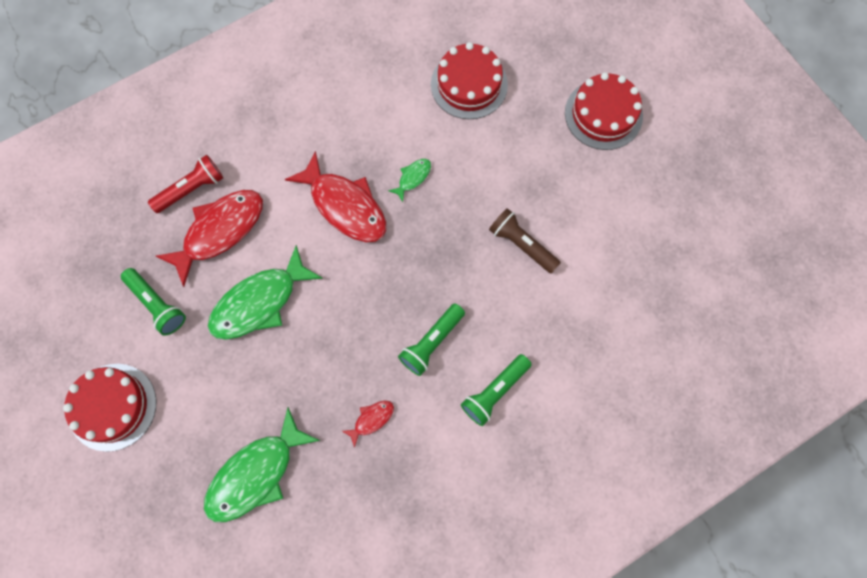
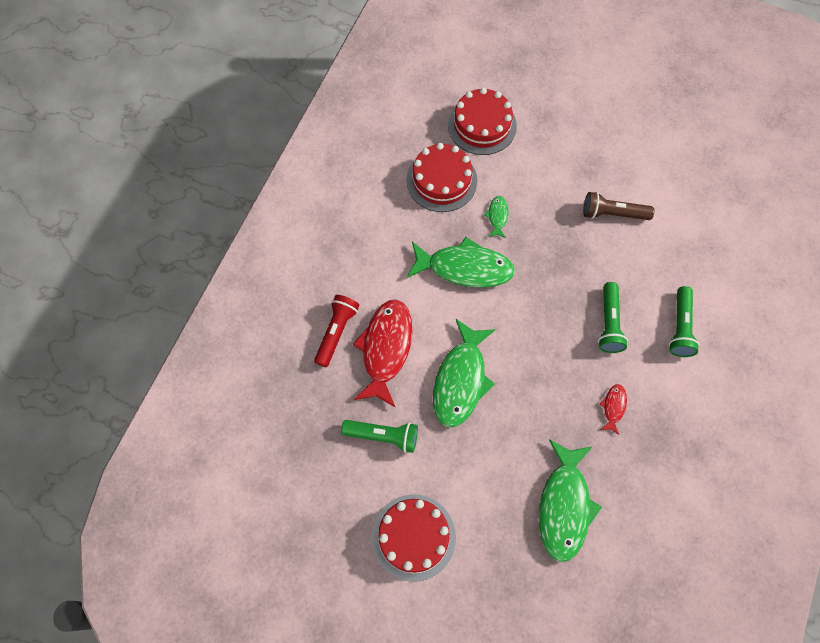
camera: 35 degrees left, 5 degrees down
red fish [285,151,386,242] -> green fish [407,237,515,288]
red cake [565,72,643,150] -> red cake moved to [406,143,477,212]

